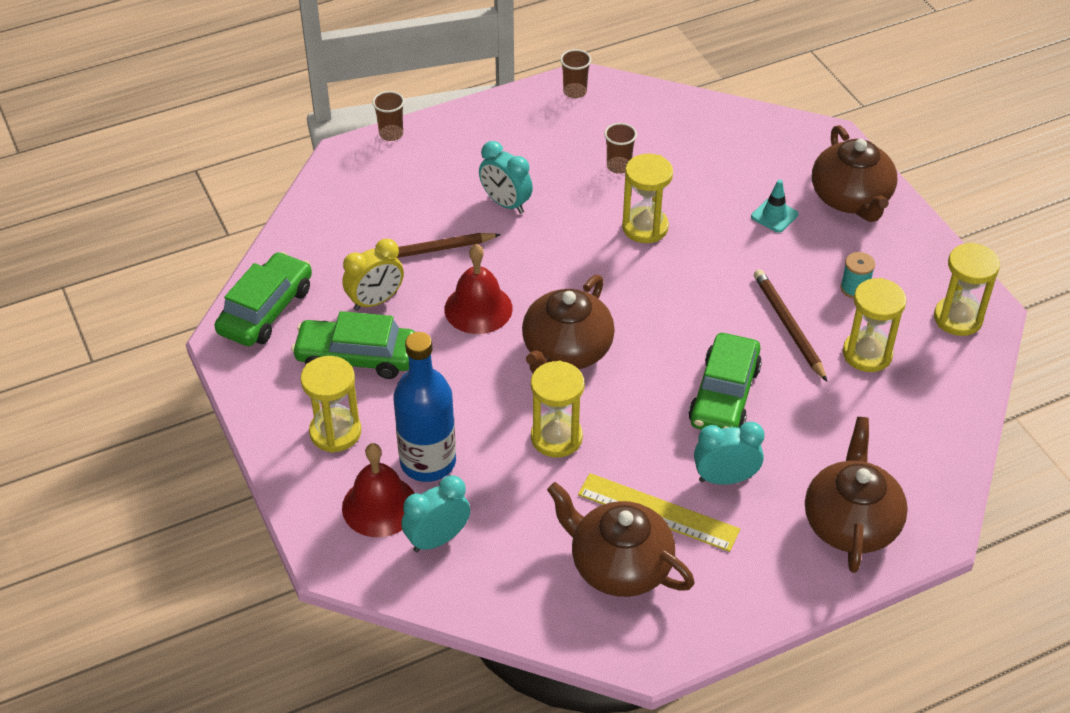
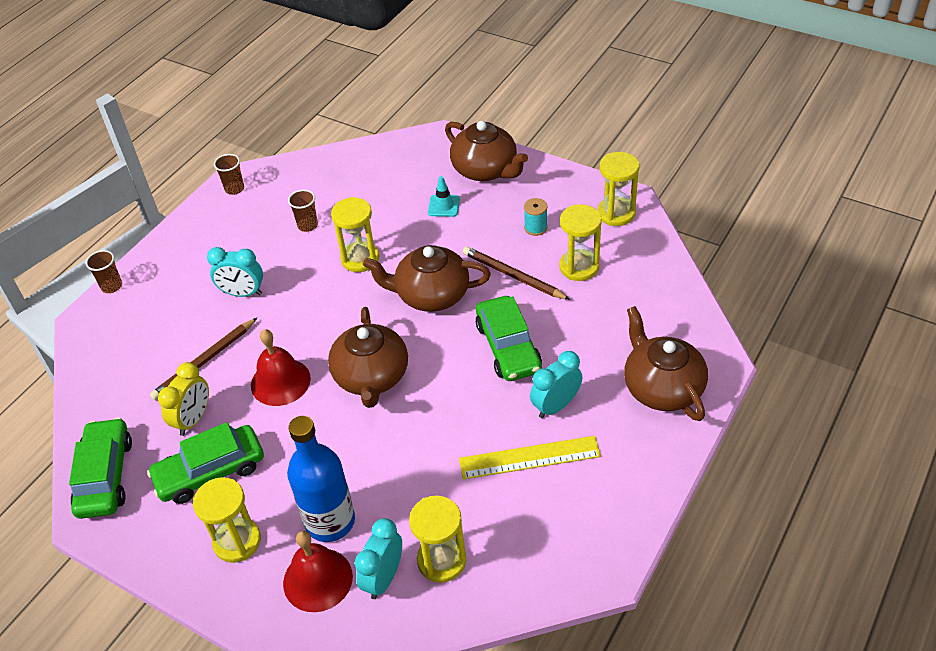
camera: 30 degrees left, 0 degrees up
yellow hourglass [531,360,585,458] -> yellow hourglass moved to [409,496,466,583]
brown teapot [547,482,695,597] -> brown teapot moved to [363,245,491,312]

